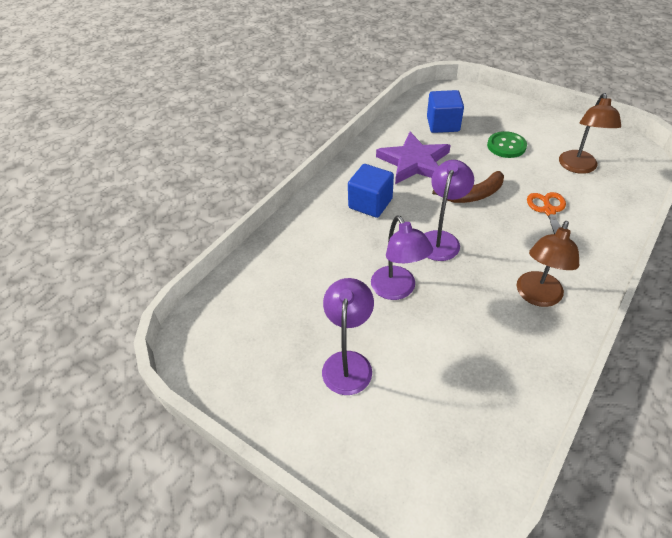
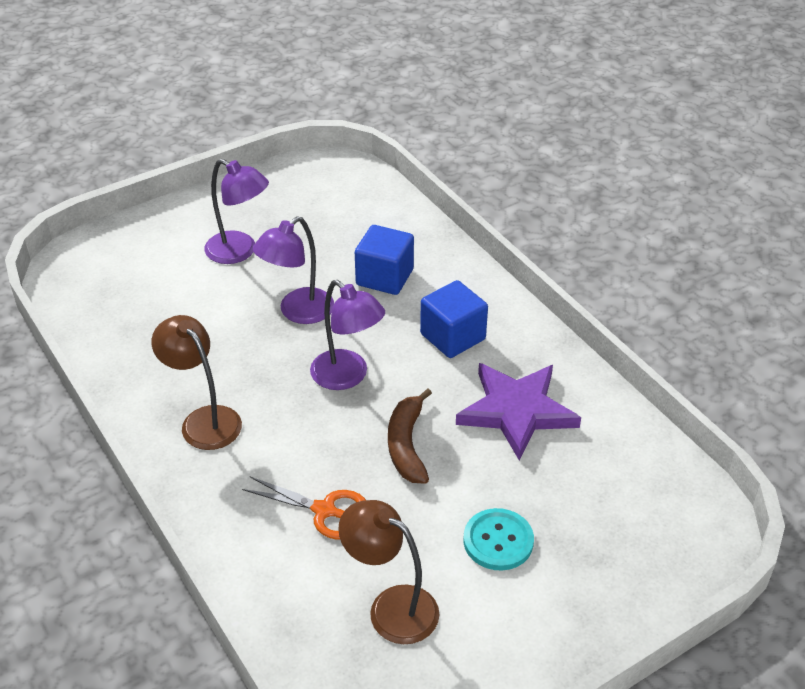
camera: 110 degrees right, 5 degrees down
purple lamp [371,215,433,300] -> purple lamp turned 45 degrees counterclockwise [253,216,334,324]
blue cube [427,90,464,133] -> blue cube moved to [355,225,414,295]
green button [487,131,527,158] -> turquoise button [463,508,534,571]

